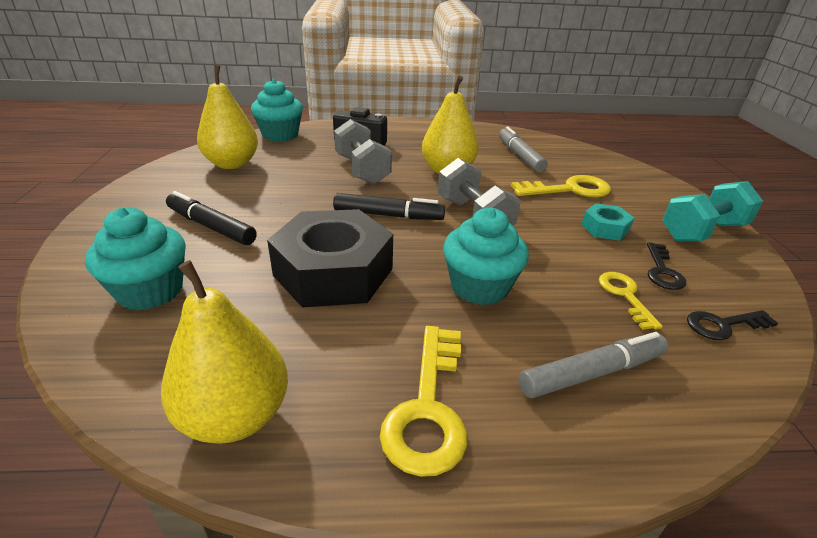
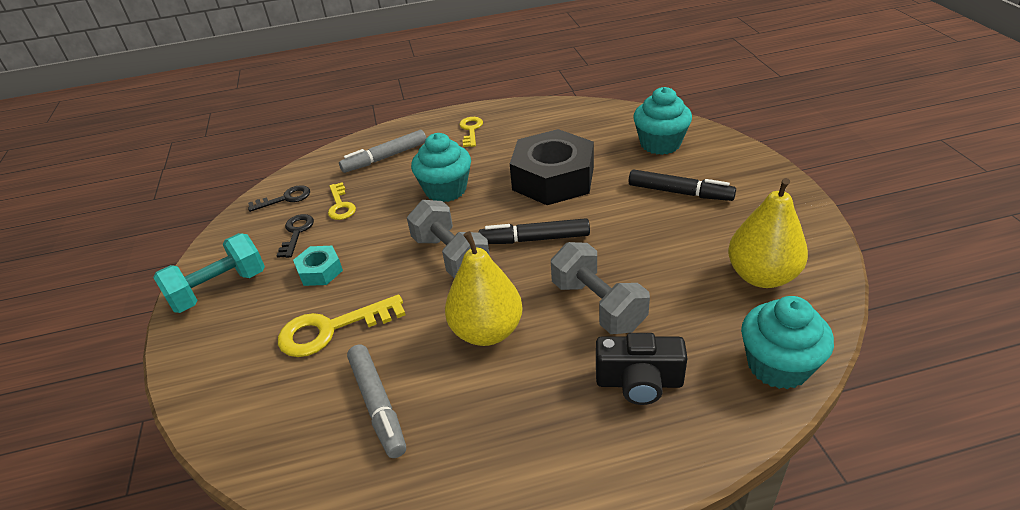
camera: 175 degrees right, 5 degrees up
yellow pear [161,260,288,444] -> none
yellow key [380,326,467,477] -> yellow key [459,117,483,147], size x0.61

